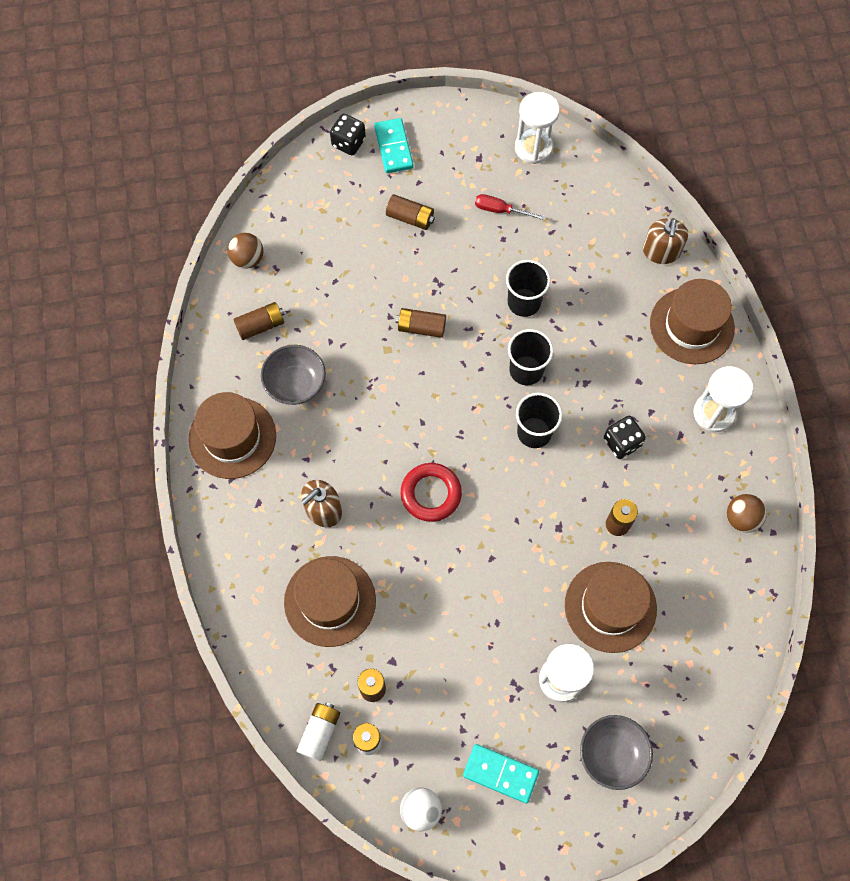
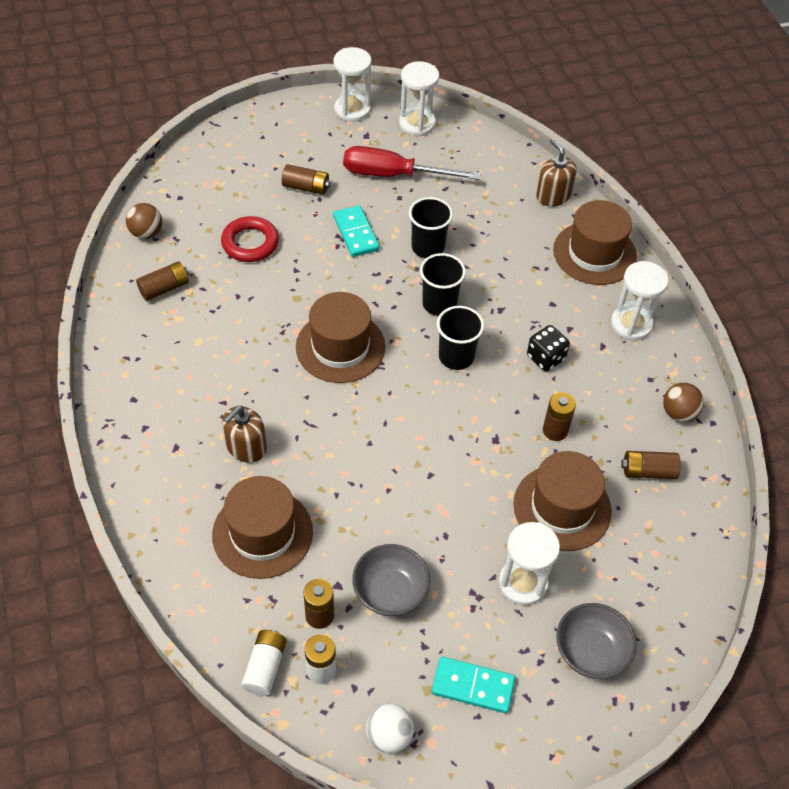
camera: 10 degrees left, 15 degrees down
brown hat [188,392,276,479] -> brown hat moved to [296,292,385,383]
grey bowl [261,345,326,405] -> grey bowl moved to [352,544,430,616]
black dice [330,114,366,155] -> none
turquoise domino [374,118,414,173] -> turquoise domino moved to [333,205,380,257]
brown battery [396,308,446,338] -> brown battery moved to [621,451,681,479]
red ring [401,463,462,522] -> red ring moved to [221,216,279,262]
red screwdriver [475,194,546,220] -> red screwdriver [343,146,480,180], size x1.94
brown soap dispenser [643,218,688,264] -> brown soap dispenser turned 150 degrees clockwise [536,139,577,207]
none -> white hourglass [333,47,372,122]

